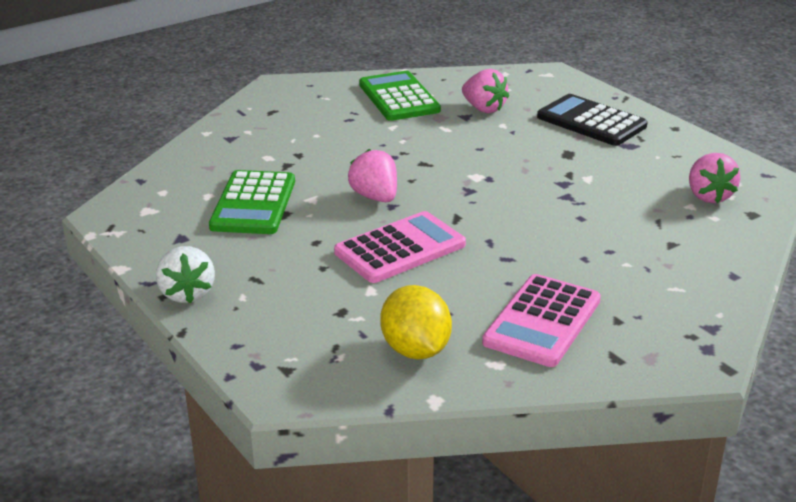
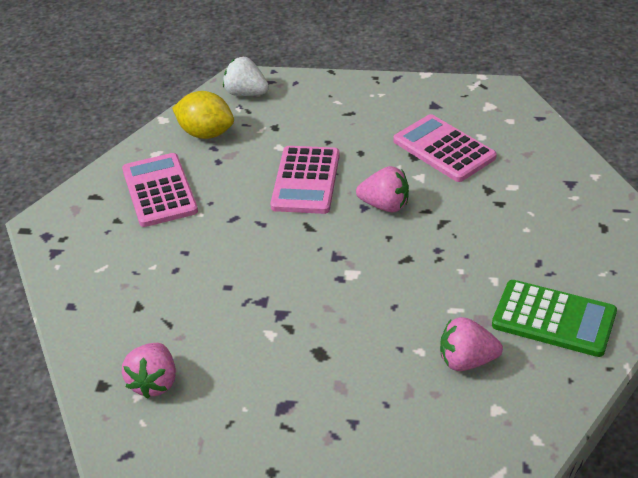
camera: 135 degrees right, 10 degrees up
white strawberry [156,246,215,303] -> white strawberry moved to [223,57,269,96]
green calculator [209,170,295,234] -> pink calculator [393,114,497,182]
black calculator [537,94,648,146] -> none
pink strawberry [689,153,740,203] -> pink strawberry turned 120 degrees counterclockwise [122,343,176,399]

